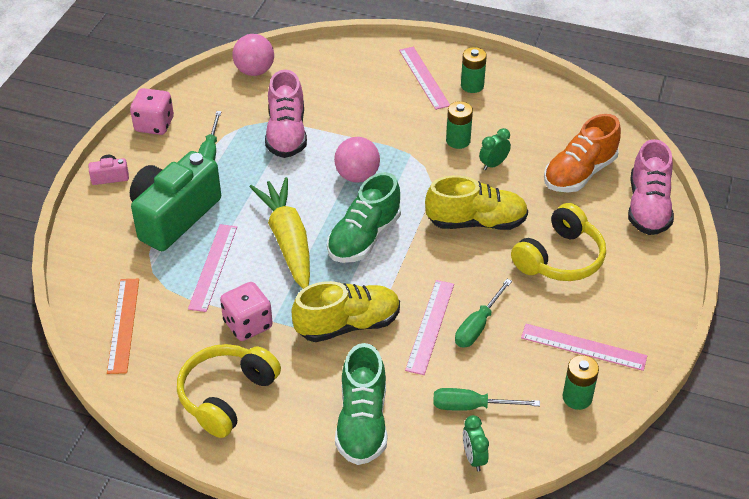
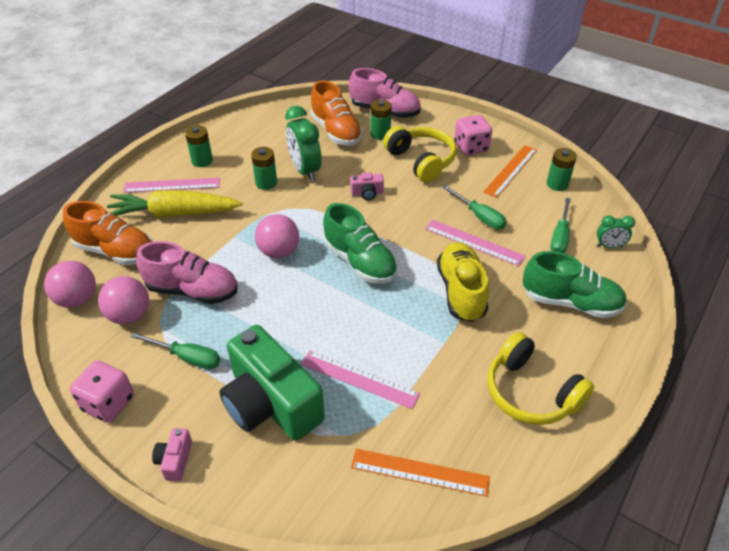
camera: 75 degrees left, 0 degrees up
pink dice [220,282,273,341] -> pink dice moved to [454,115,492,155]
yellow carrot [250,177,310,289] -> yellow carrot moved to [107,190,243,218]
yellow shoe [425,175,528,230] -> pink camera [350,172,384,200]
green clock [479,128,511,170] -> green clock [285,106,321,182], size x1.85
pink ruler [521,324,647,371] -> orange ruler [483,145,537,198]
none -> orange shoe [63,201,153,265]
none -> pink ball [98,276,149,324]
none -> green battery [371,99,391,140]

